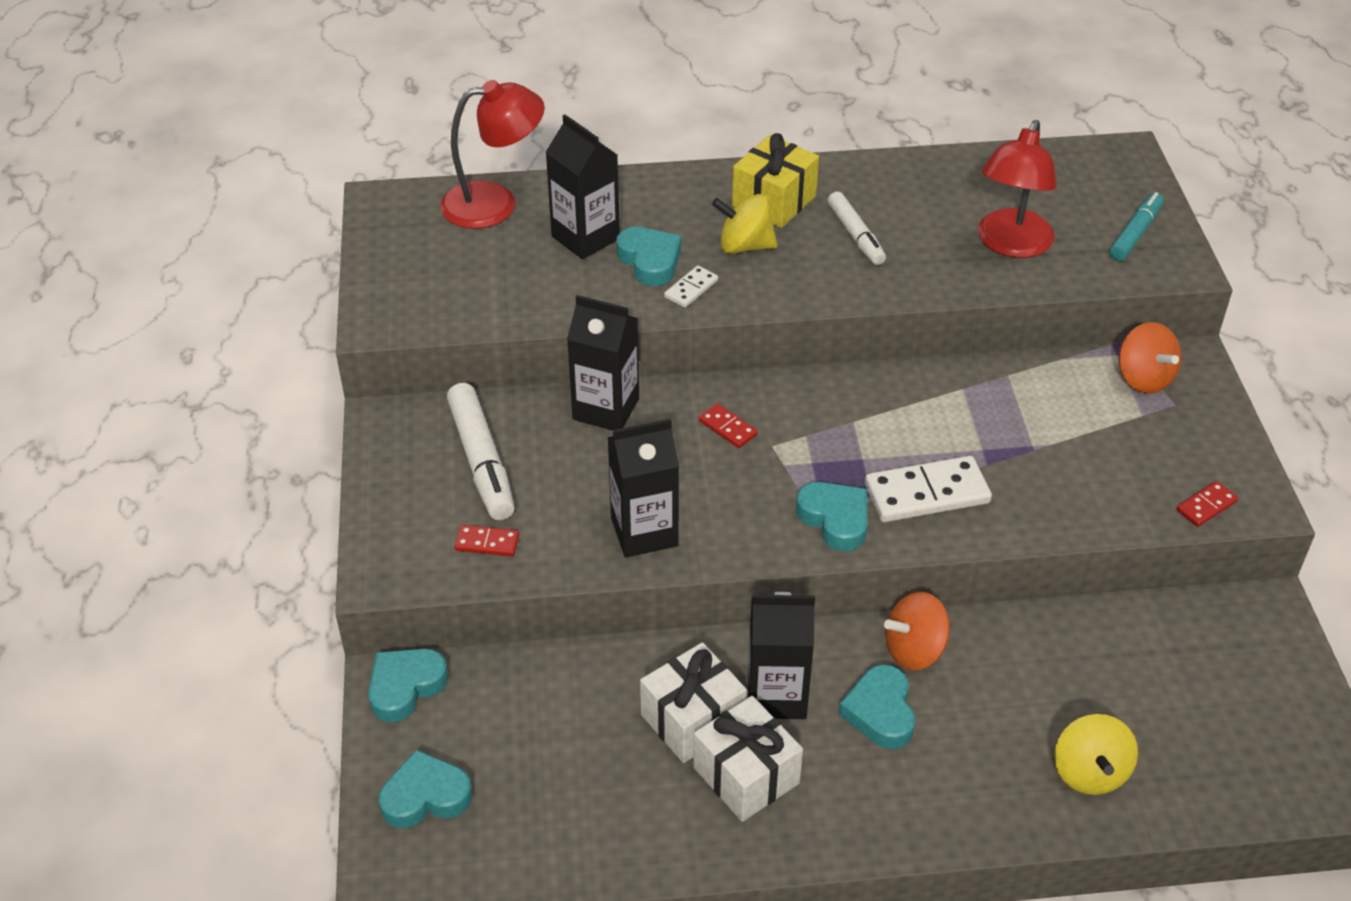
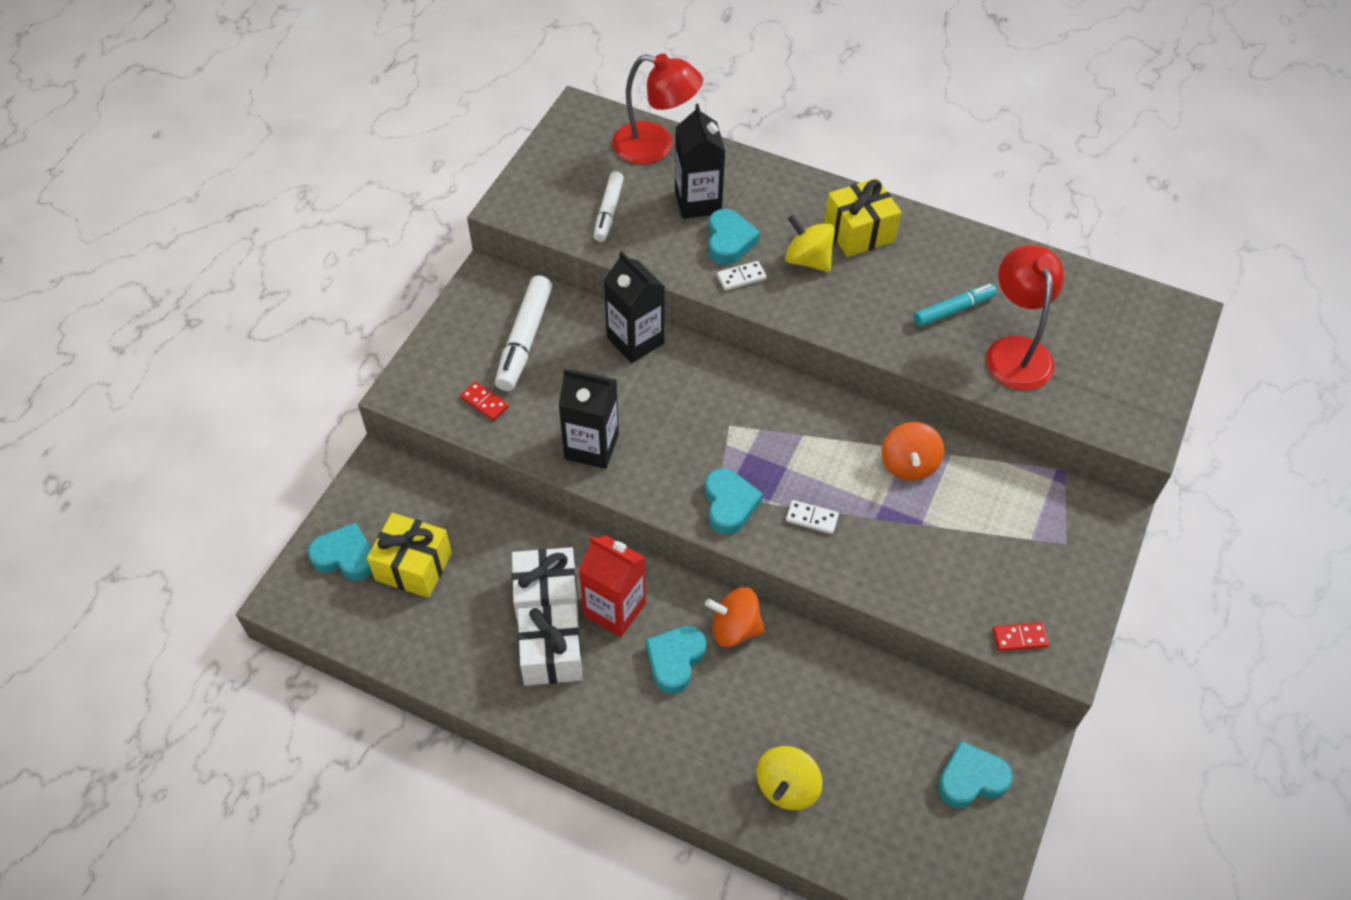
camera: 30 degrees right, 10 degrees up
turquoise heart [368,649,448,723] -> turquoise heart moved to [938,741,1013,808]
red domino [699,403,758,448] -> none
black carton [748,592,815,719] -> red carton [579,535,646,637]
white marker [827,191,886,265] -> white marker moved to [594,172,624,242]
white domino [865,456,992,522] -> white domino [786,500,839,534], size x0.51
red lamp [978,120,1057,258] -> red lamp turned 120 degrees clockwise [986,245,1064,390]
turquoise marker [1110,192,1164,261] -> turquoise marker moved to [913,284,997,327]
orange spinning top [1119,322,1181,394] -> orange spinning top moved to [882,422,944,481]
none -> yellow gift [367,513,452,598]

